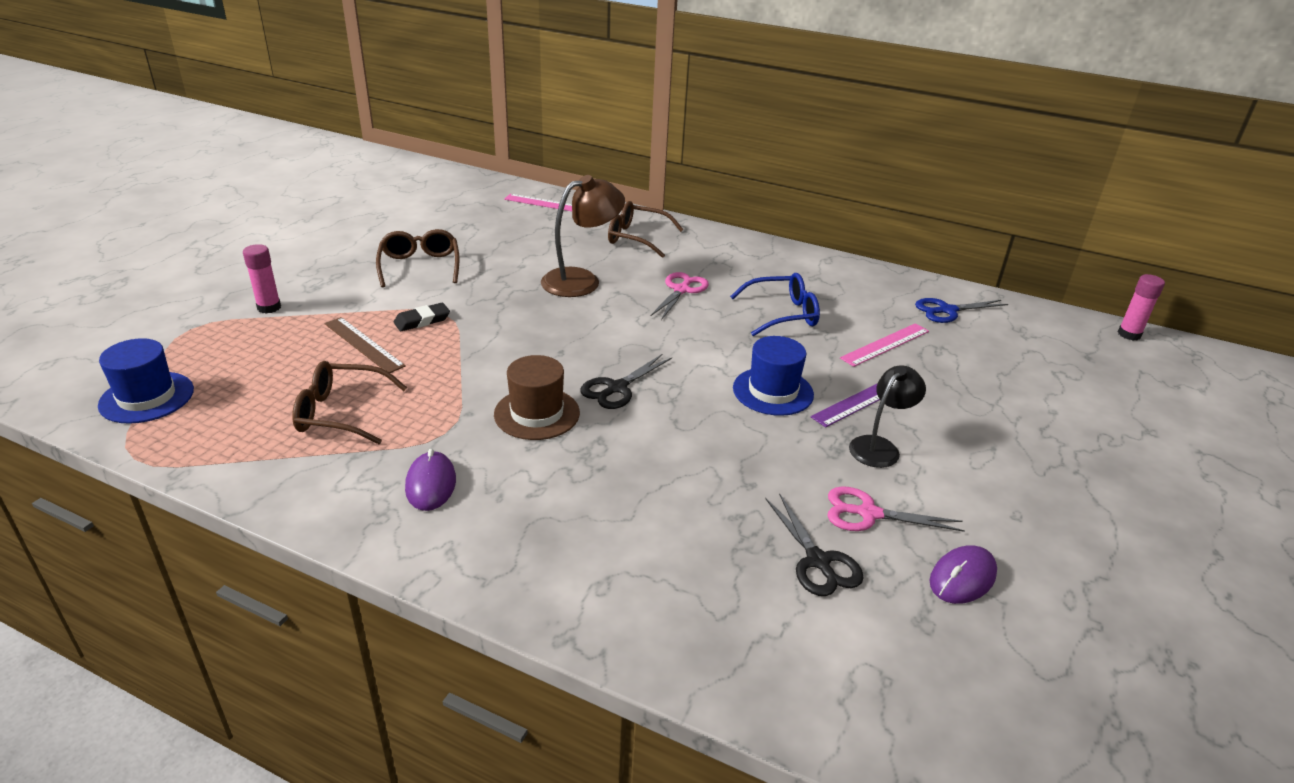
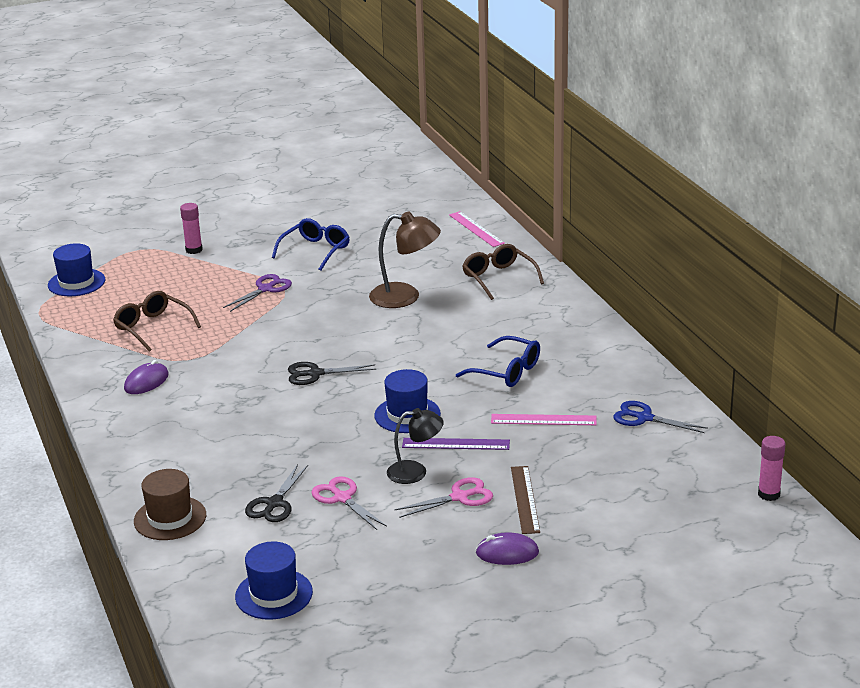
camera: 45 degrees right, 5 degrees down
brown ruler [325,317,406,373] -> brown ruler moved to [511,466,540,534]
brown glasses [376,229,460,287] -> blue glasses [272,218,350,271]
black eraser [394,303,450,331] -> purple scissors [223,274,292,312]
brown hat [494,355,580,440] -> brown hat moved to [134,469,206,540]
pink scissors [651,272,709,320] -> pink scissors moved to [394,477,493,518]
purple mouse [930,545,997,604] -> purple mouse moved to [476,532,539,565]
none -> blue hat [235,541,313,620]

